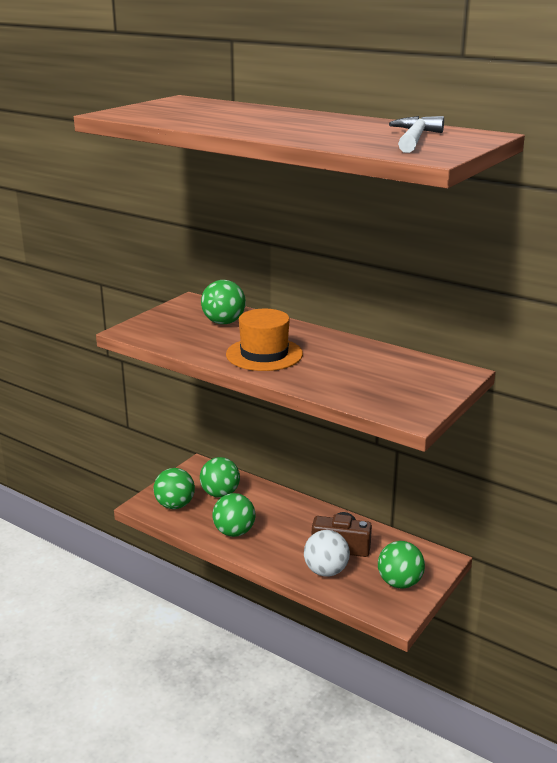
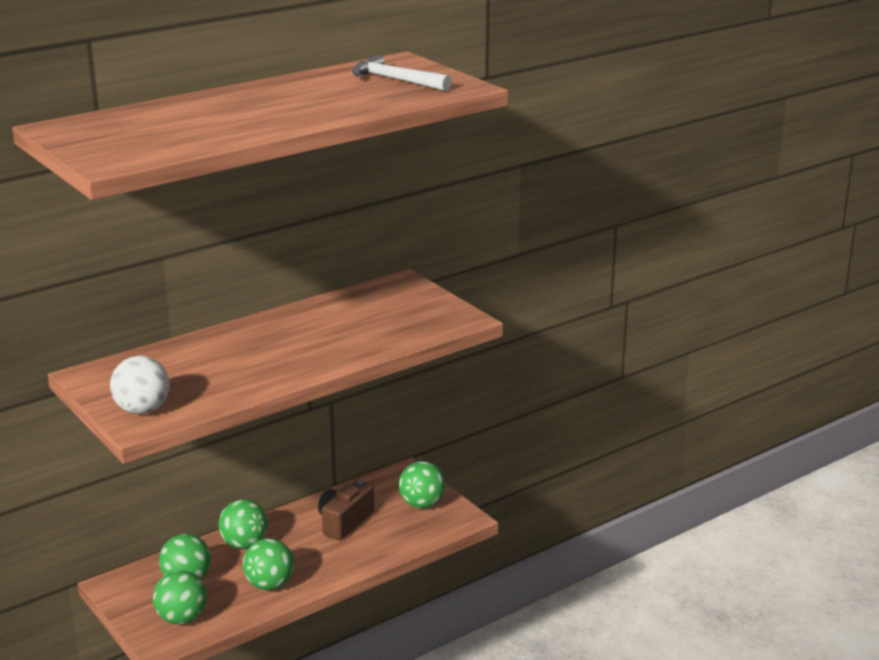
camera: 70 degrees left, 0 degrees up
green ball [201,280,246,324] -> green ball moved to [218,499,268,549]
orange hat [226,309,303,371] -> none
white ball [304,530,350,577] -> white ball moved to [110,356,170,414]

